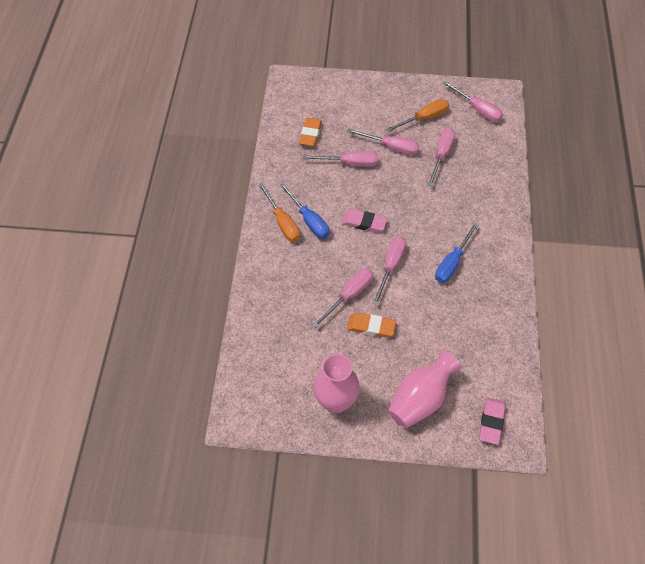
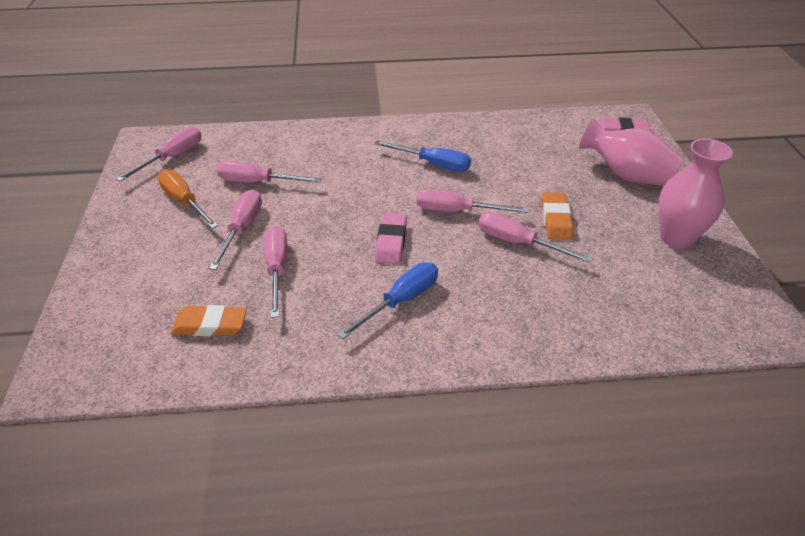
camera: 100 degrees left, 15 degrees down
orange screwdriver [258,183,300,242] -> none

